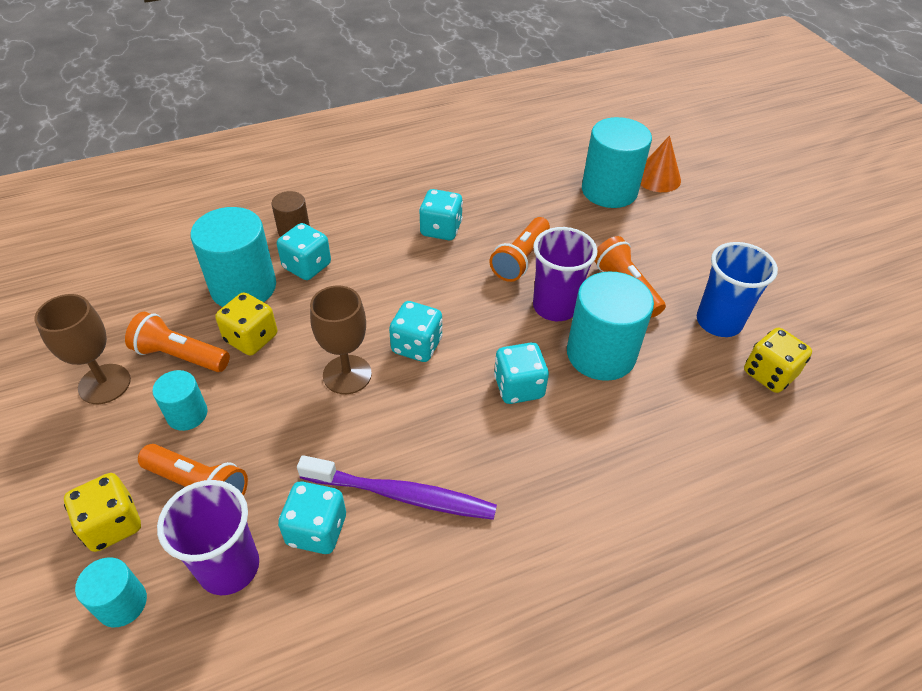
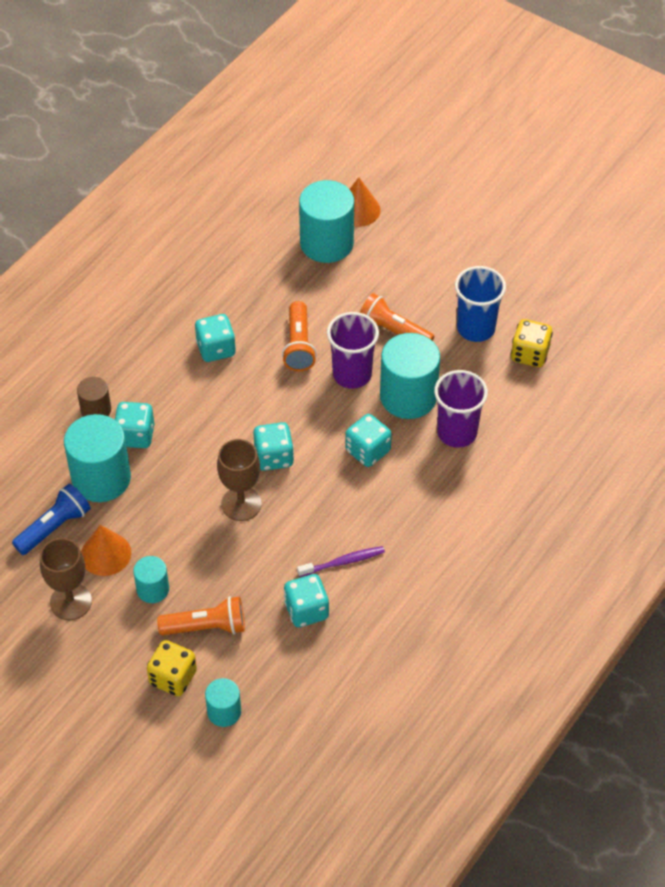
camera: 30 degrees left, 5 degrees up
orange flashlight [125,312,230,372] -> orange cone [81,525,131,576]
purple cup [157,480,259,595] -> purple cup moved to [434,370,488,448]
yellow dice [215,292,277,356] -> none
purple toothbrush [297,455,497,520] -> purple toothbrush [297,546,385,577], size x0.60
none -> blue flashlight [12,484,91,555]

